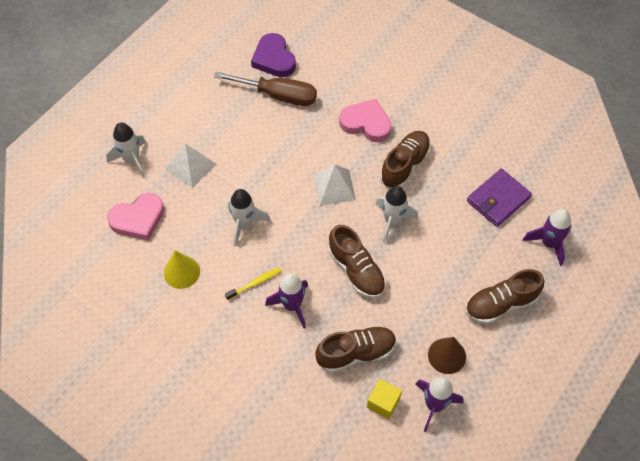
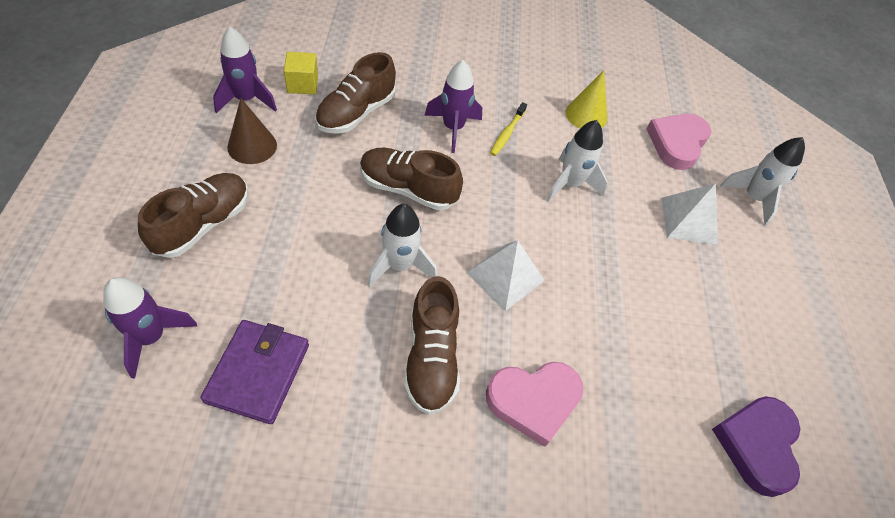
camera: 140 degrees right, 5 degrees down
brown screwdriver [214,72,317,106] -> none
purple heart [251,33,296,77] -> purple heart turned 105 degrees counterclockwise [712,396,800,497]

